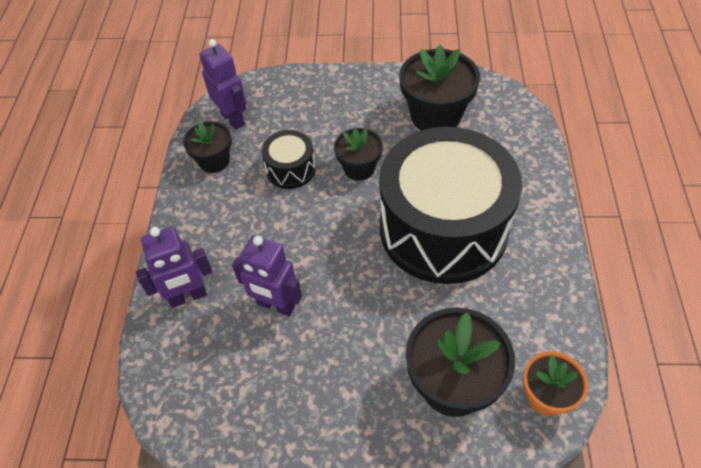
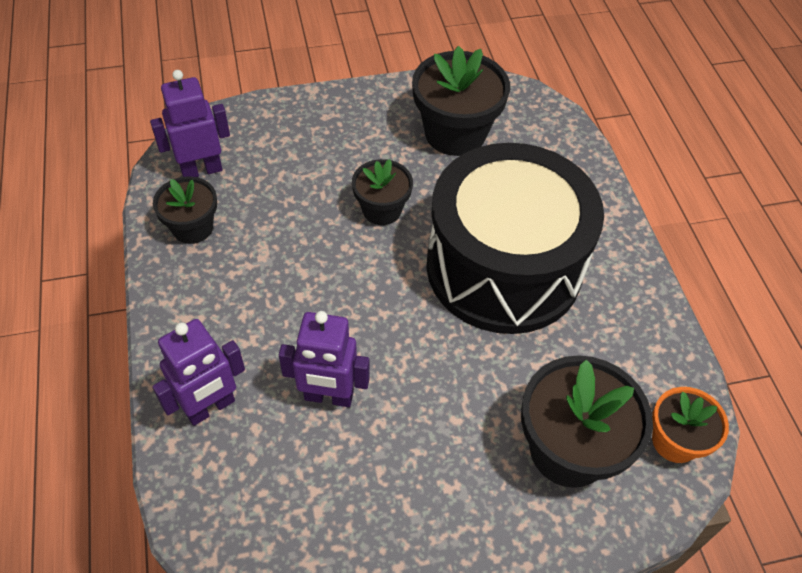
camera: 20 degrees left, 0 degrees up
purple robot [199,39,246,130] -> purple robot turned 60 degrees counterclockwise [150,70,230,177]
black drum [262,130,316,189] -> none

